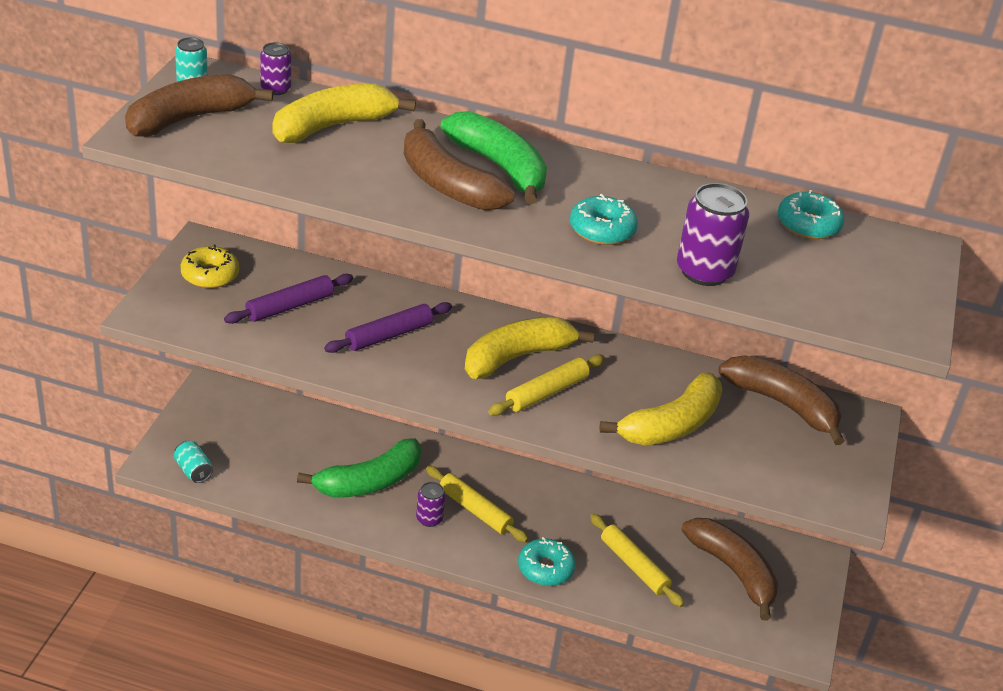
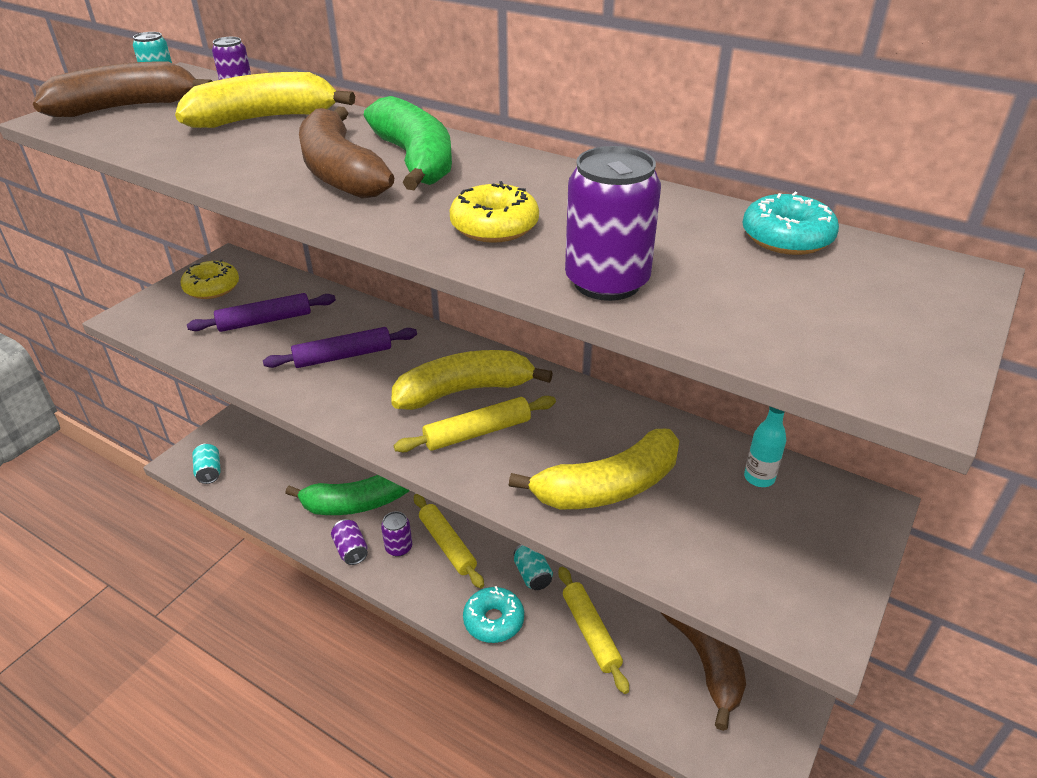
camera: 20 degrees right, 0 degrees up
turquoise donut [570,194,638,245] -> yellow donut [450,181,539,243]
brown banana [719,355,844,445] -> turquoise bottle [744,406,786,487]
none -> purple can [331,519,368,565]
none -> turquoise can [514,544,553,590]

